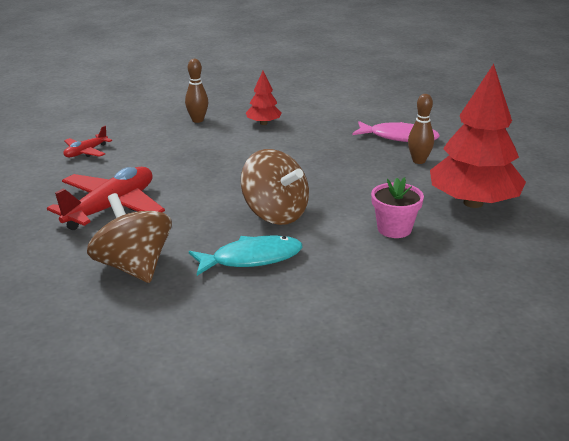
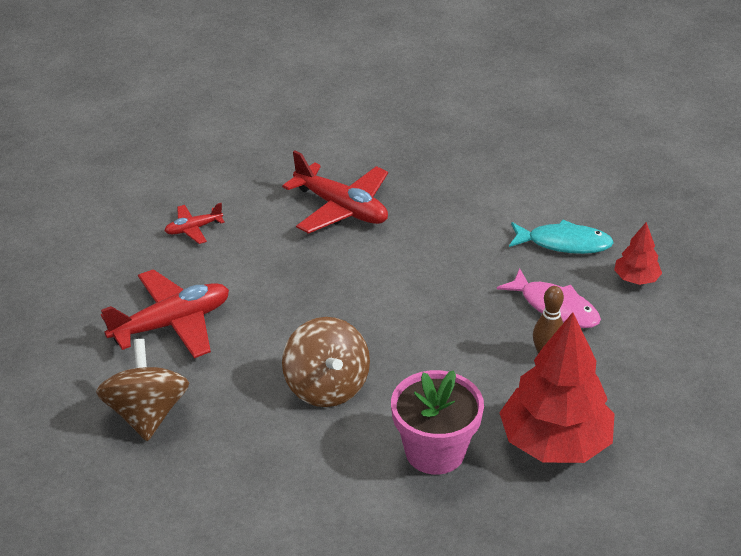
camera: 25 degrees right, 10 degrees up
brown bowling pin [185,59,208,123] -> red plane [282,150,388,234]
turquoise fish [189,235,303,276] -> turquoise fish moved to [509,220,614,254]
red tree [246,71,282,125] -> red tree moved to [614,222,662,285]
pink flower pot [371,177,424,238] -> pink flower pot [391,370,484,475], size x1.53

